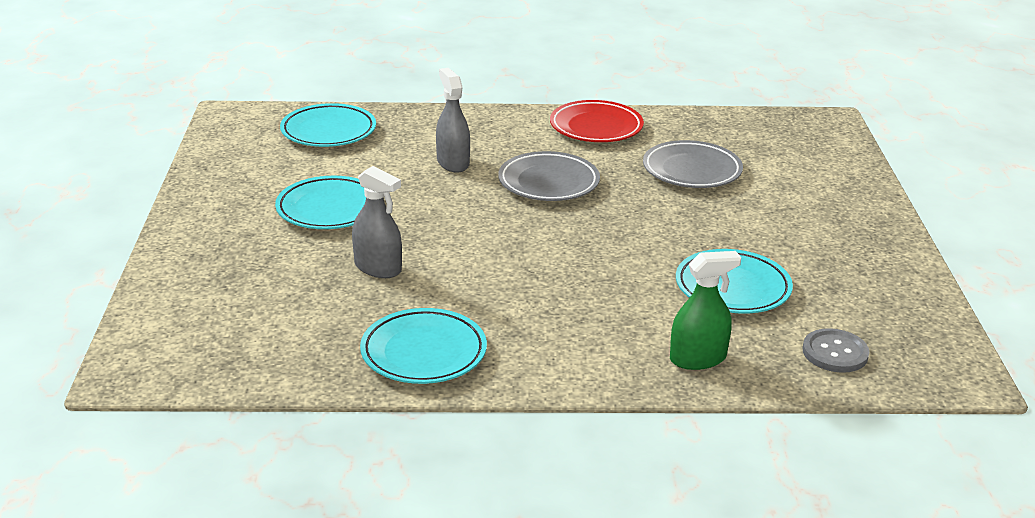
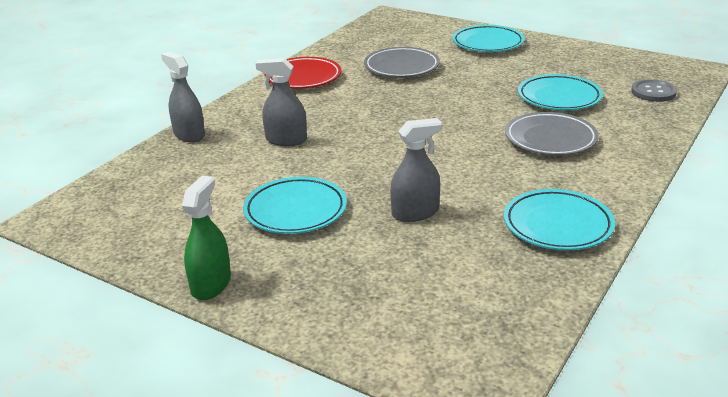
camera: 55 degrees left, 0 degrees up
turquoise plate [280,103,376,147] -> turquoise plate moved to [452,25,525,52]
grey plate [498,151,600,201] -> grey plate moved to [505,112,599,155]
green spray bottle [670,251,741,370] -> green spray bottle moved to [182,176,231,300]
none -> grey spray bottle [161,52,205,142]

